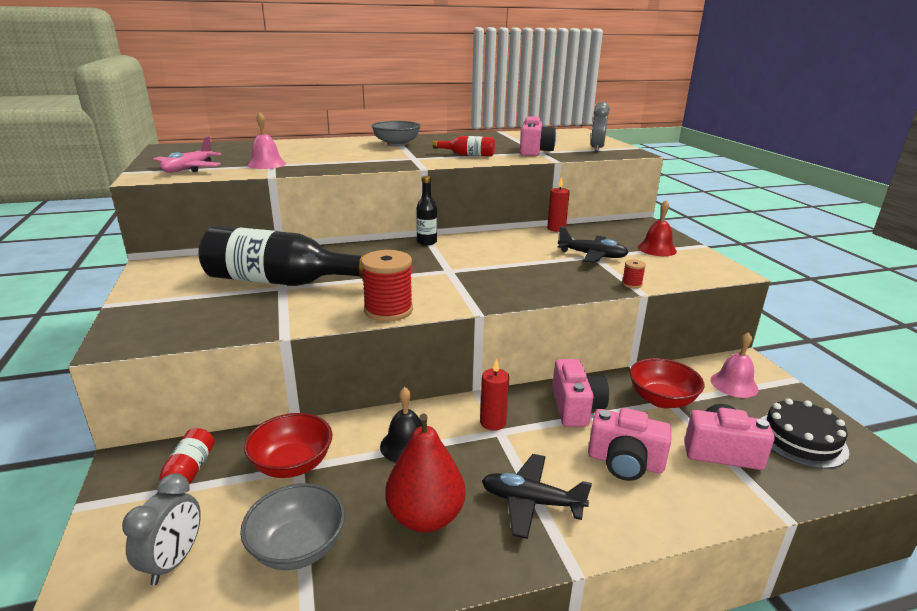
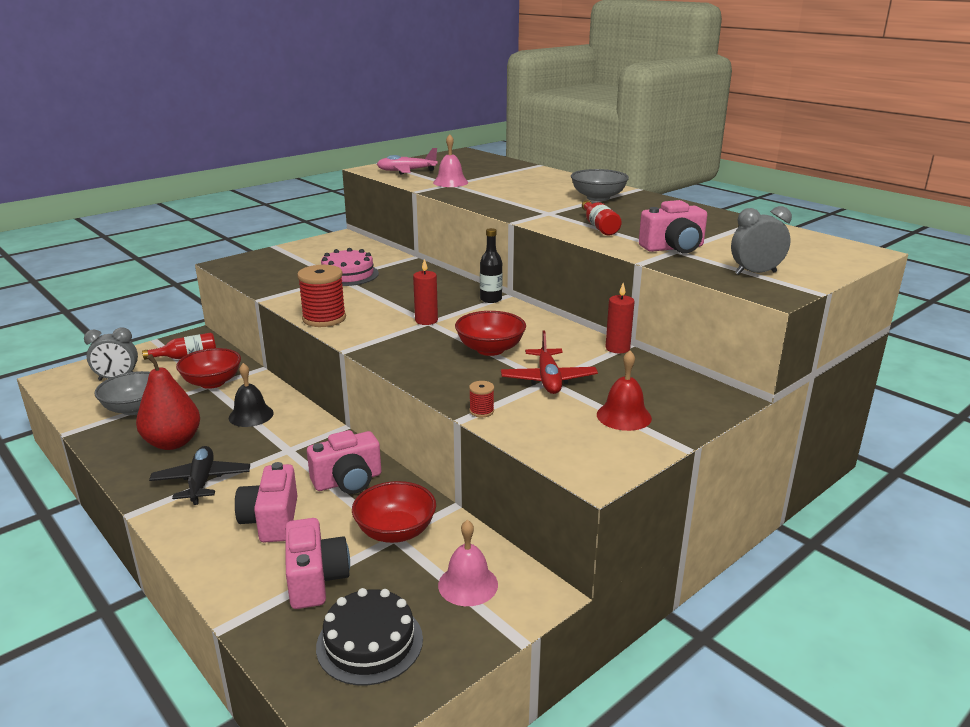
camera: 65 degrees right, 0 degrees up
black bottle [199,226,366,286] -> pink cake [321,248,379,286]
red candle [480,359,509,431] -> red candle moved to [413,259,438,325]
black plane [558,226,629,263] -> red plane [501,330,598,394]
none -> red bowl [455,311,526,356]

